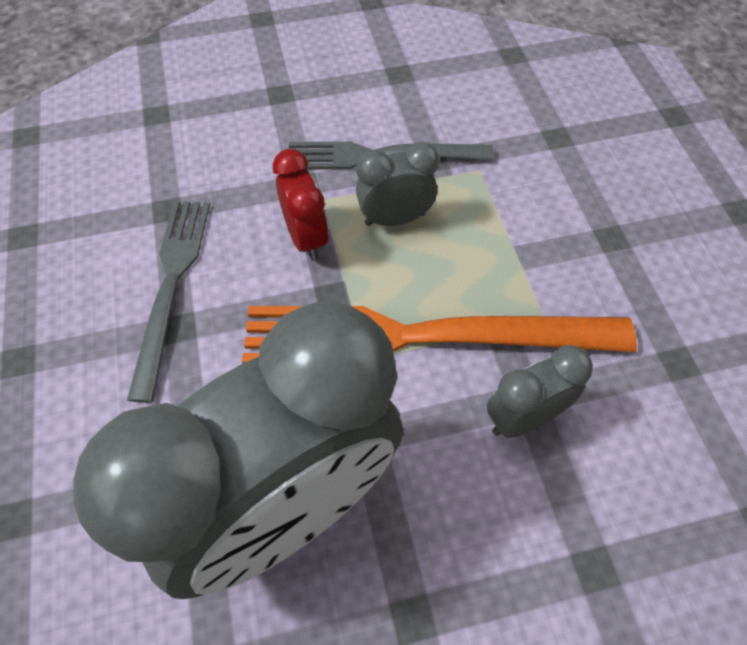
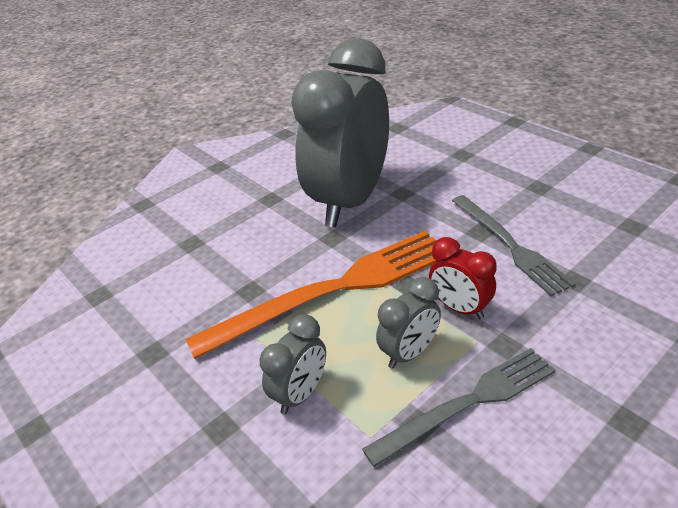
camera: 155 degrees right, 20 degrees down
grey clock [486,345,593,438] -> grey clock moved to [260,314,326,414]

